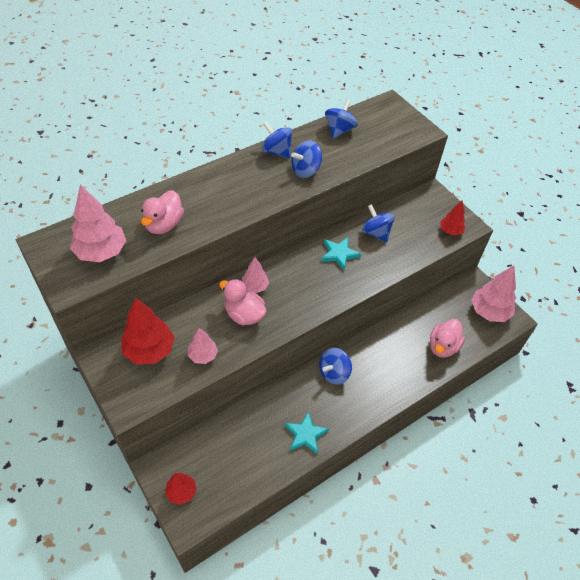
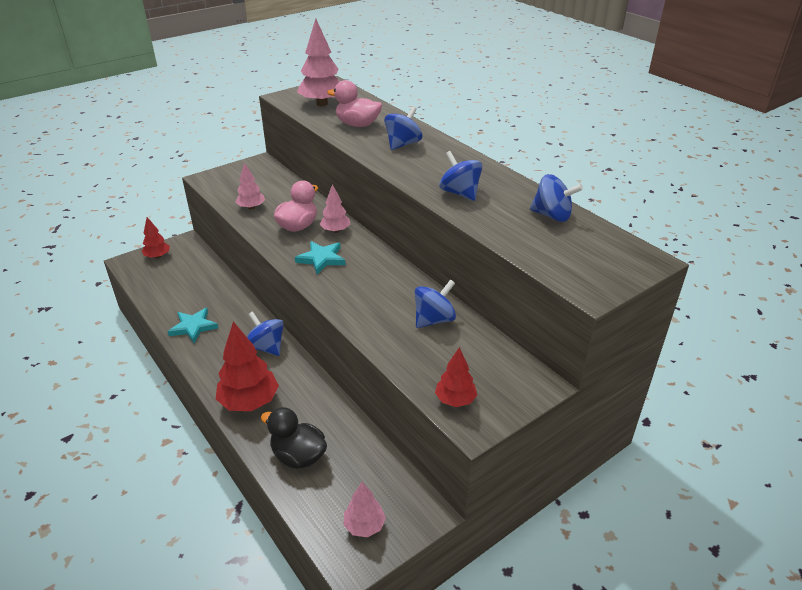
camera: 90 degrees right, 15 degrees down
red tree [121,297,175,364] -> red tree moved to [216,322,279,411]
blue spinning top [262,121,292,158] -> blue spinning top moved to [384,106,422,150]
turquoise star [321,237,361,270] -> turquoise star moved to [295,241,345,274]
pink duck [430,319,465,358] -> black duck [261,407,327,469]
pink tree [471,266,516,322] -> pink tree [344,482,386,537], size x0.57

